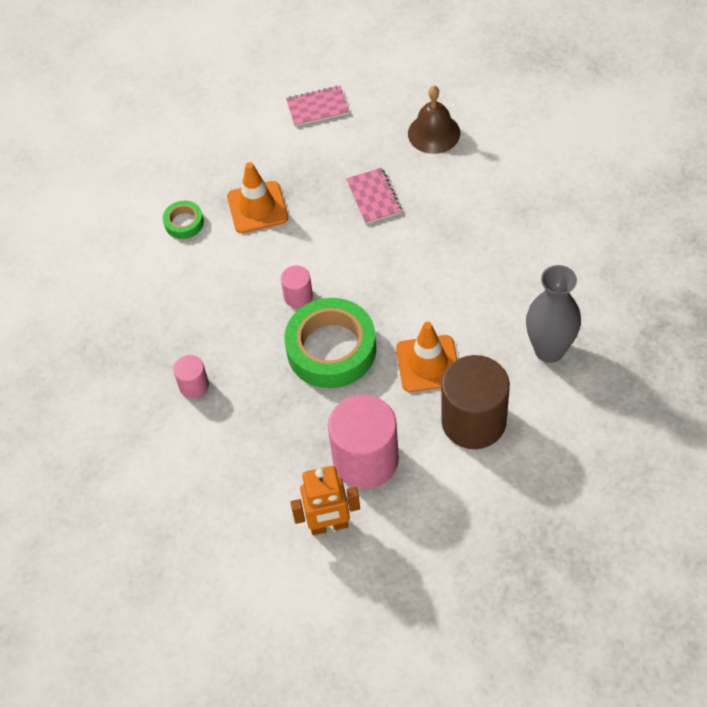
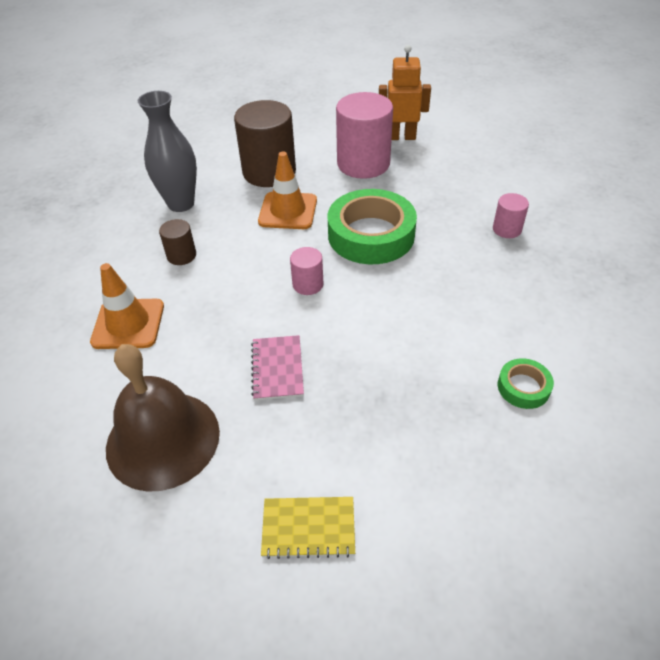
camera: 170 degrees left, 10 degrees down
orange traffic cone [227,162,288,233] -> orange traffic cone moved to [90,263,164,349]
pink cylinder [281,265,313,308] -> pink cylinder moved to [290,247,323,295]
pink notebook [286,86,349,126] -> yellow notebook [261,497,355,559]
brown bell [408,86,460,154] -> brown bell [106,344,220,492], size x1.51
none -> brown cylinder [159,219,196,265]

